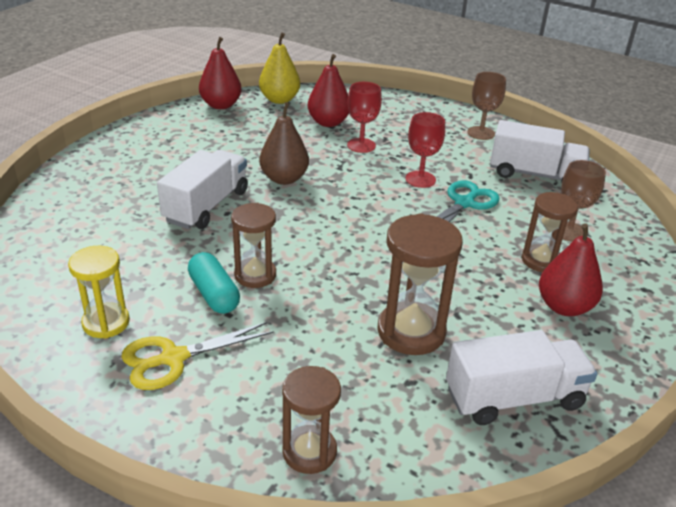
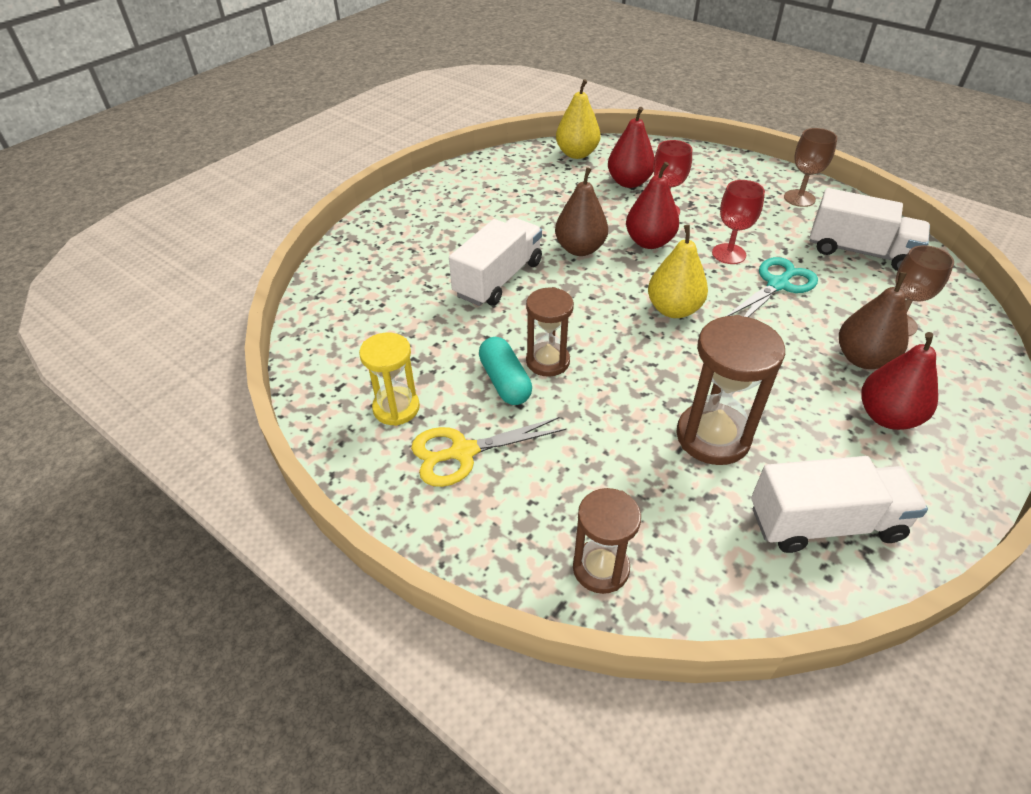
camera: 10 degrees right, 10 degrees up
red pear [199,37,242,109] -> red pear moved to [626,162,679,249]
brown hourglass [522,192,578,272] -> brown pear [839,272,909,369]
none -> yellow pear [648,225,708,318]

